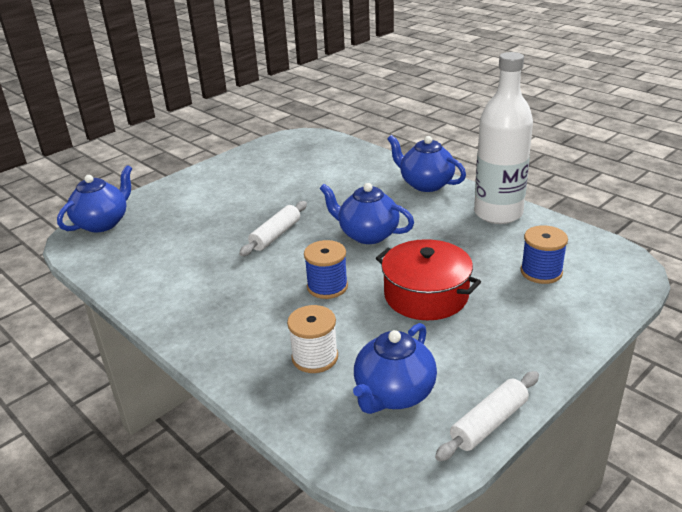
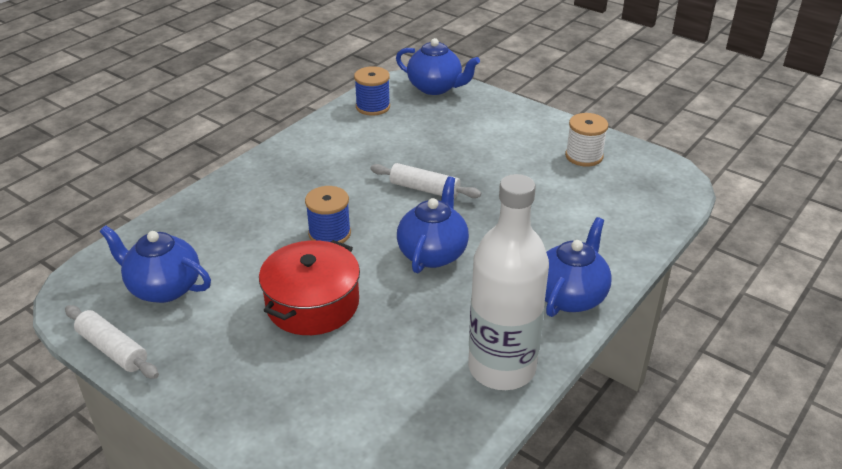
camera: 80 degrees right, 5 degrees up
white spool [287,305,338,373] -> white spool moved to [565,113,608,167]
blue spool [521,225,568,284] -> blue spool moved to [354,66,390,116]

